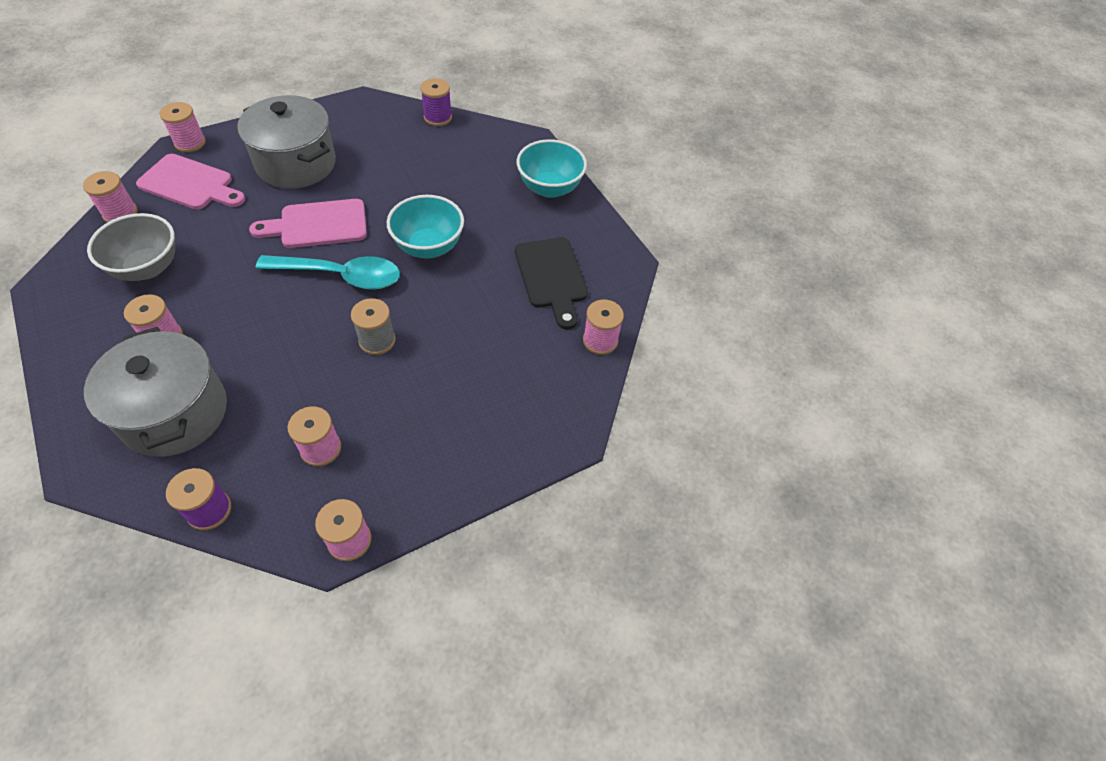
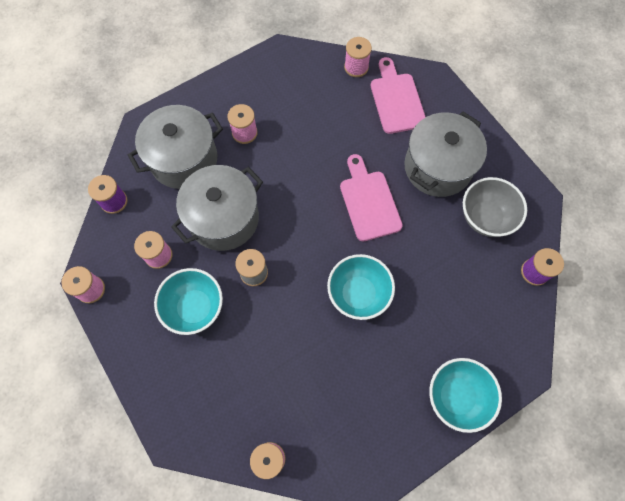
camera: 90 degrees right, 15 degrees up
grey bowl [87,213,175,281] -> grey bowl moved to [463,177,527,237]
pink cutting board [136,154,245,210] -> pink cutting board turned 150 degrees clockwise [371,57,425,134]
pink spool [160,102,206,152] -> none
turquoise spoon [256,255,400,290] -> none
black cutting board [515,237,588,329] -> none
none -> turquoise bowl [154,268,223,335]
none -> grey pot [171,165,263,251]

